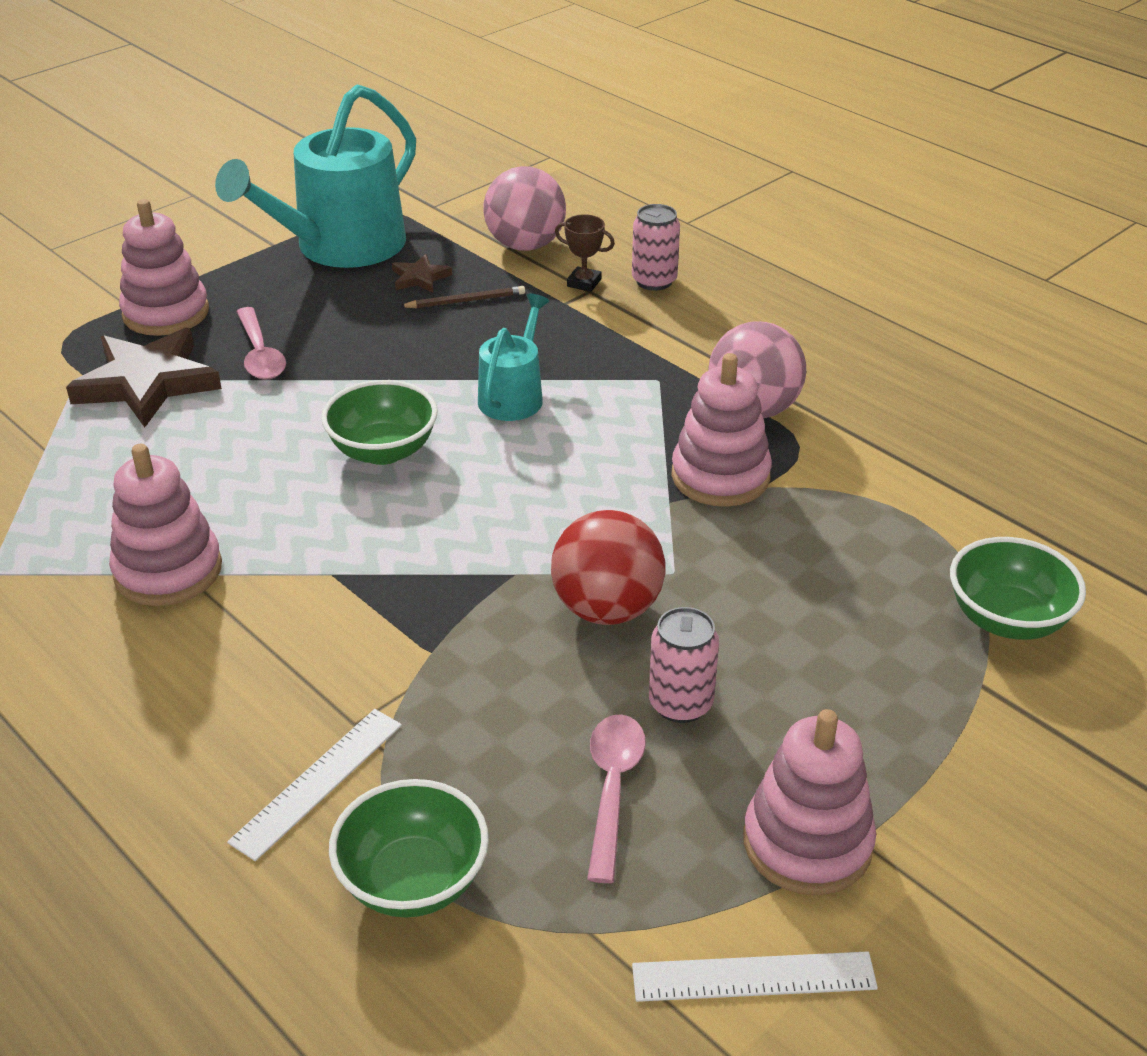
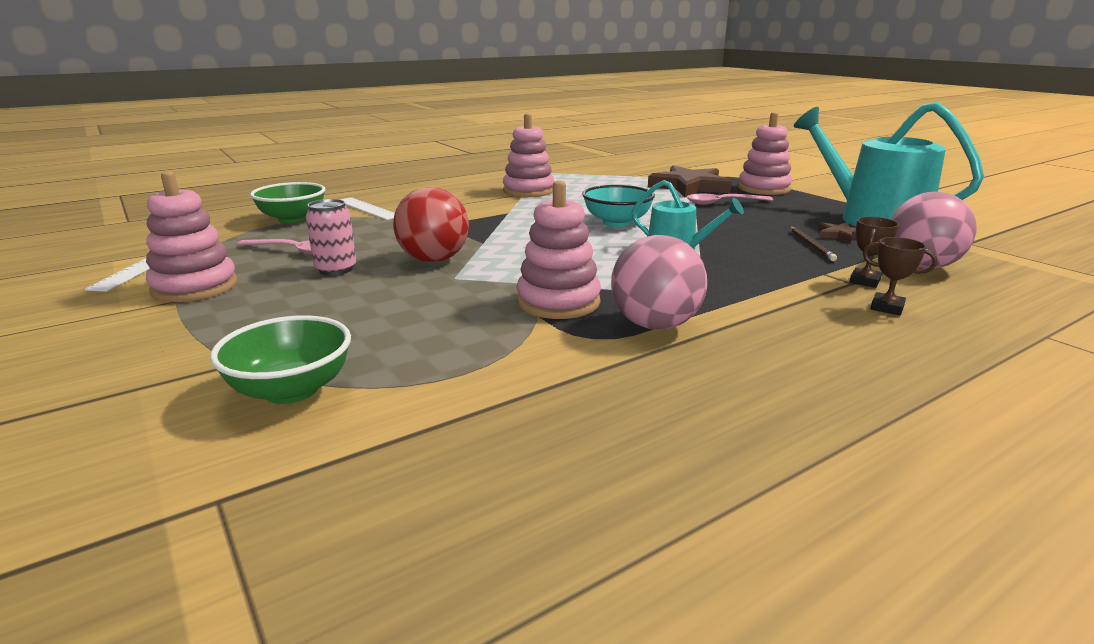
camera: 100 degrees right, 15 degrees down
green bowl [321,380,438,465] -> turquoise bowl [582,185,655,227]
pink can [632,204,680,291] -> brown trophy [863,237,937,315]

